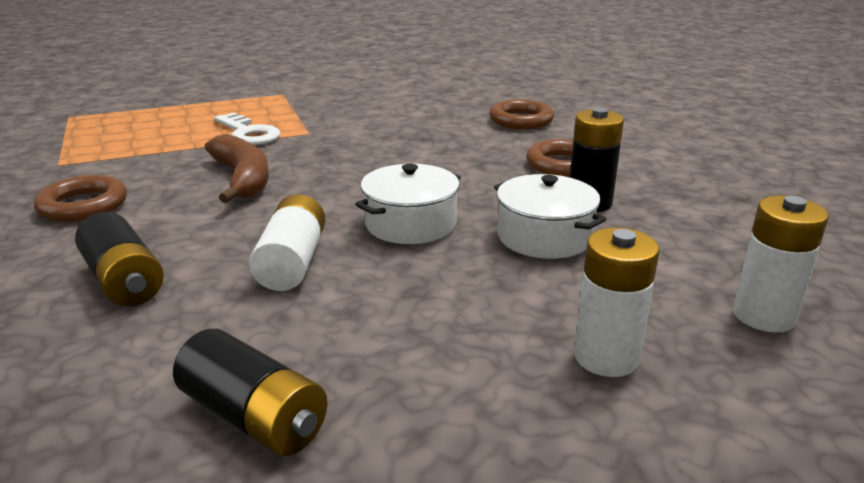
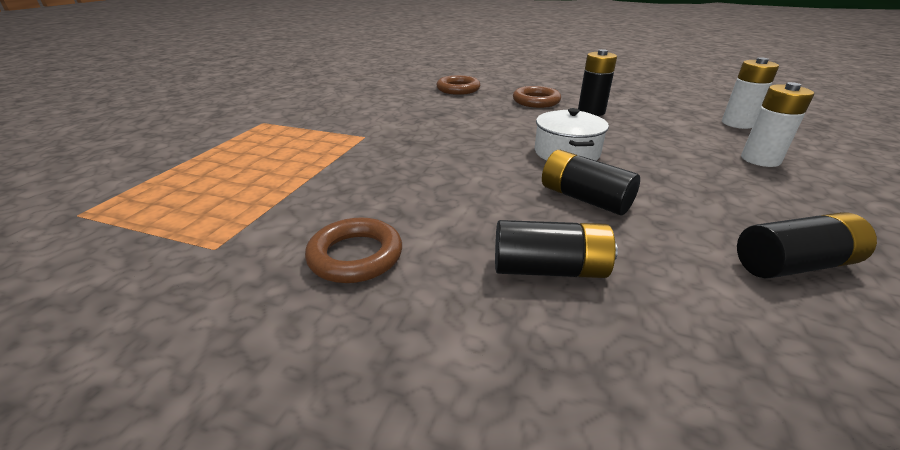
camera: 50 degrees left, 5 degrees up
brown banana [204,134,269,203] -> none
white key [214,113,281,145] -> none
white battery [249,195,325,291] -> black battery [542,150,640,215]
white pot [494,174,606,259] -> none

